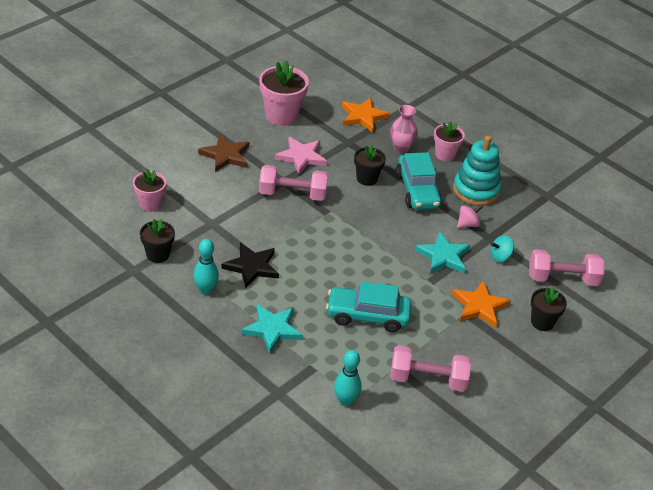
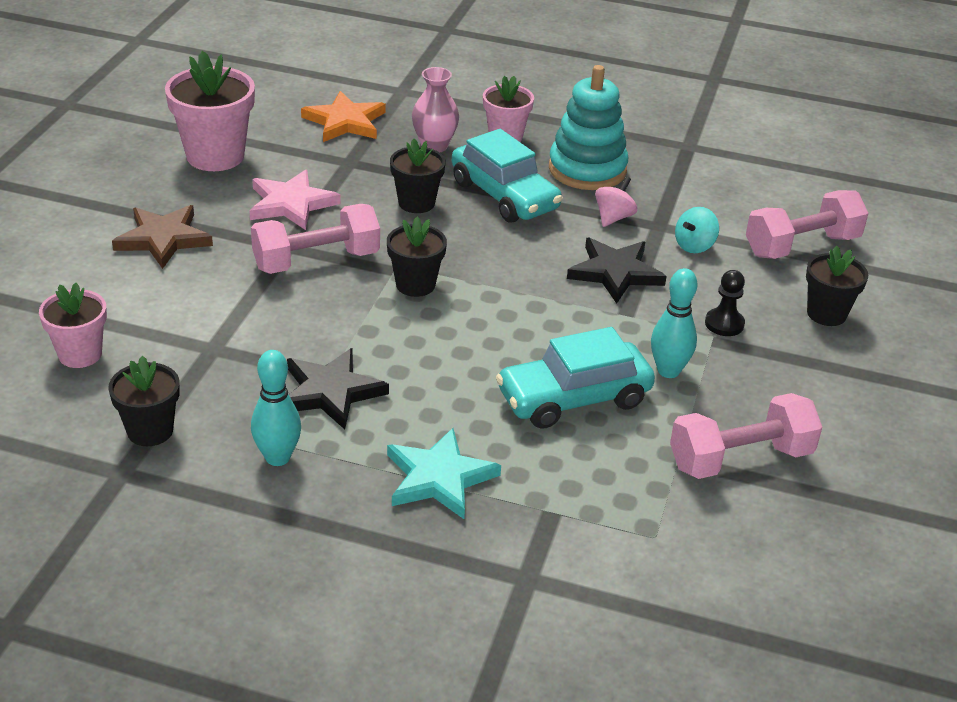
camera: 25 degrees left, 5 degrees down
turquoise bowling pin [334,350,361,406] -> turquoise bowling pin moved to [651,268,697,378]
turquoise star [415,231,470,274] -> black star [567,238,667,304]
orange star [452,280,511,328] -> black pawn [705,270,745,336]
none -> black flower pot [387,217,447,297]

